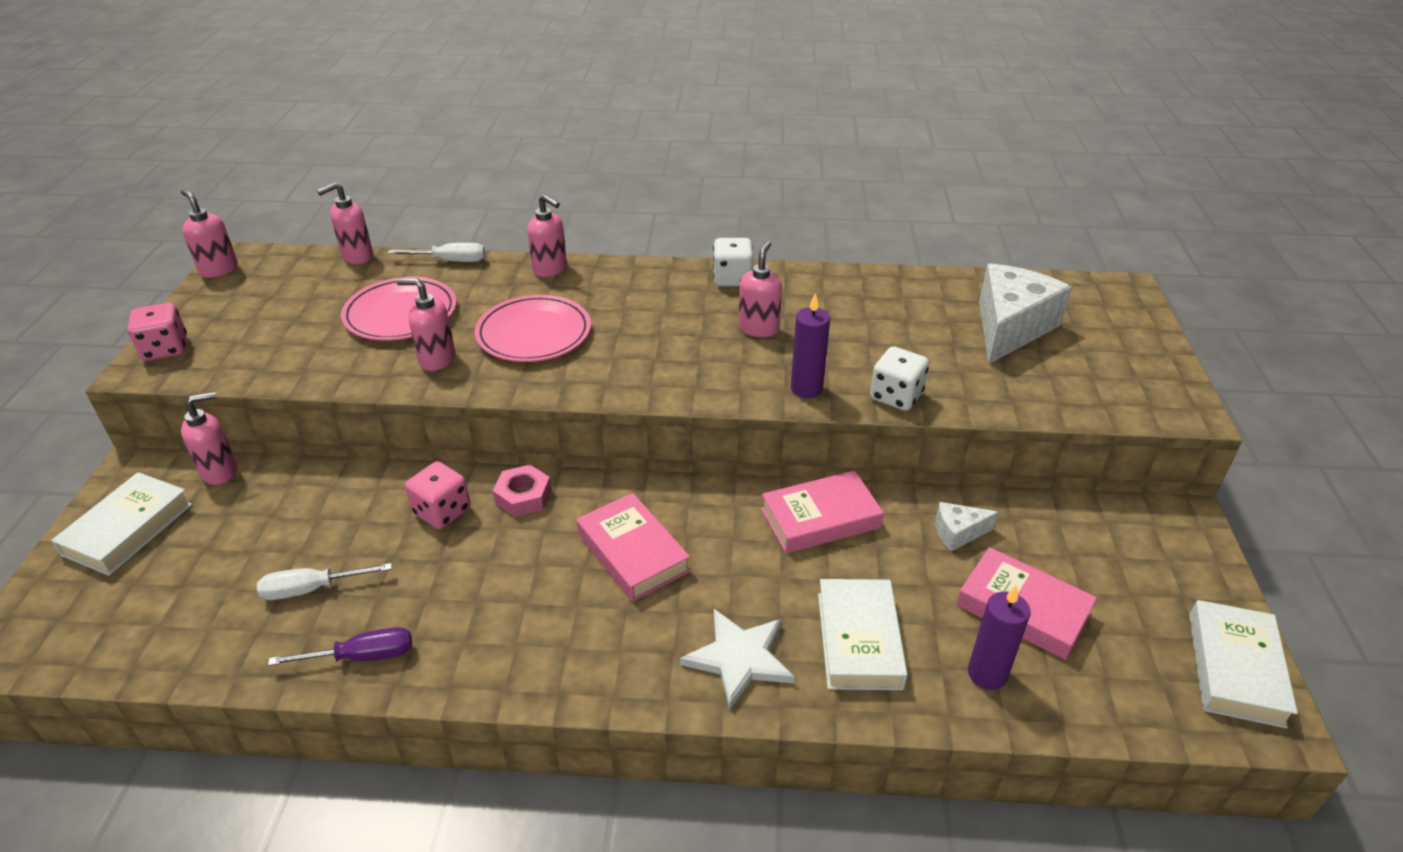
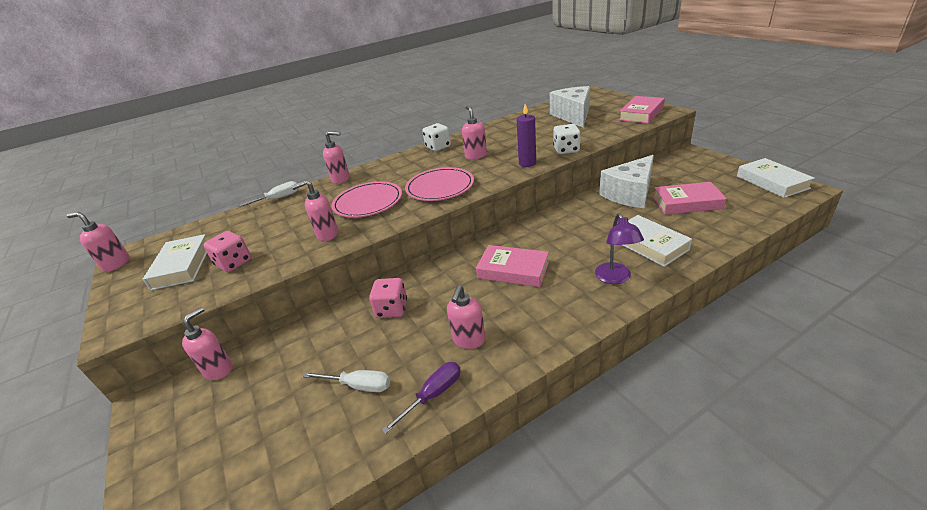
camera: 30 degrees left, 5 degrees down
white book [51,472,192,576] -> white book moved to [143,234,207,290]
pink dice [127,303,187,361] -> pink dice moved to [204,231,251,272]
white screwdriver [257,563,392,600] -> white screwdriver turned 120 degrees counterclockwise [303,370,390,392]
pink soap dispenser [317,182,373,264] -> pink soap dispenser moved to [447,285,485,349]
pink plate [341,277,457,341] -> pink plate moved to [405,167,474,201]
pink nut [493,465,551,517] -> none
white star [680,609,795,710] -> purple lamp [595,213,644,284]
pink book [761,470,884,554] -> pink book moved to [619,96,665,124]
white cheese [936,502,999,551] -> white cheese [599,155,654,208], size x2.13
purple candle [968,585,1030,690] -> none

